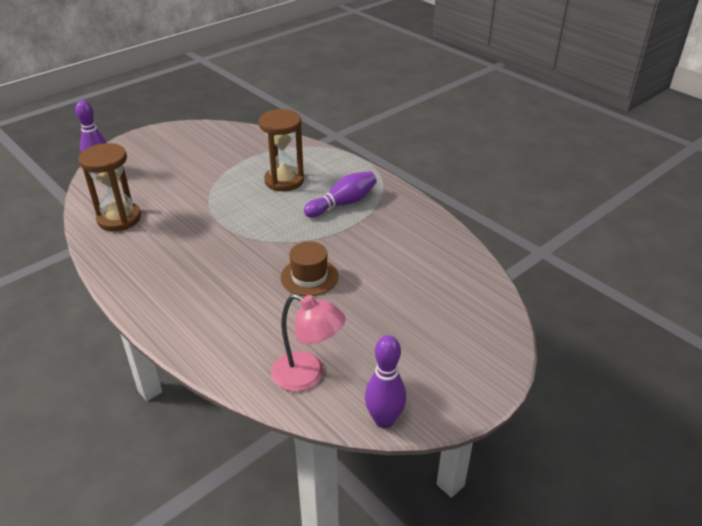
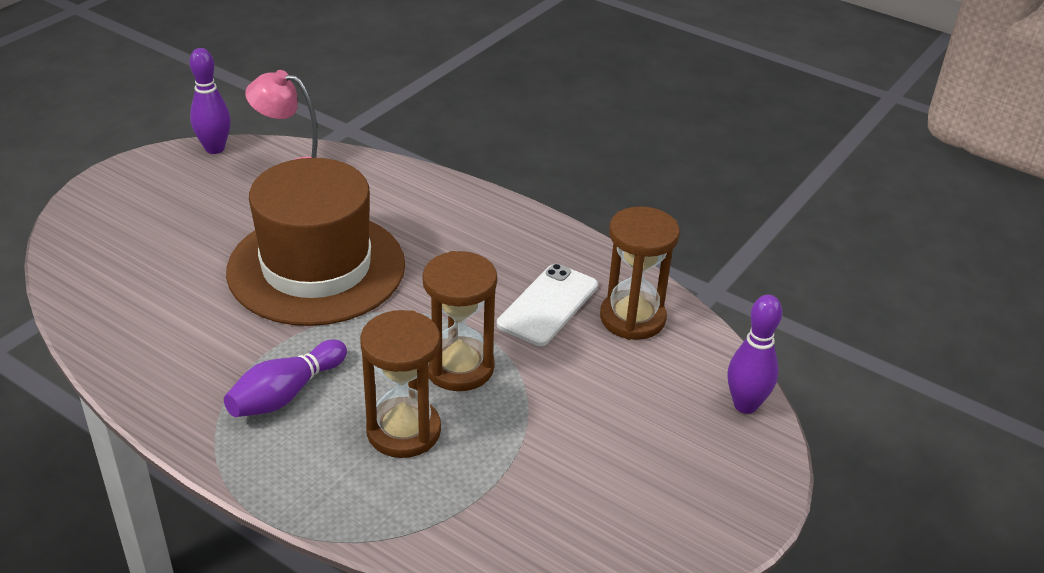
camera: 165 degrees right, 0 degrees up
brown hat [281,241,339,296] -> brown hat [226,158,405,326], size x2.27
none -> brown hourglass [422,251,497,391]
none -> white phone [497,263,598,346]

